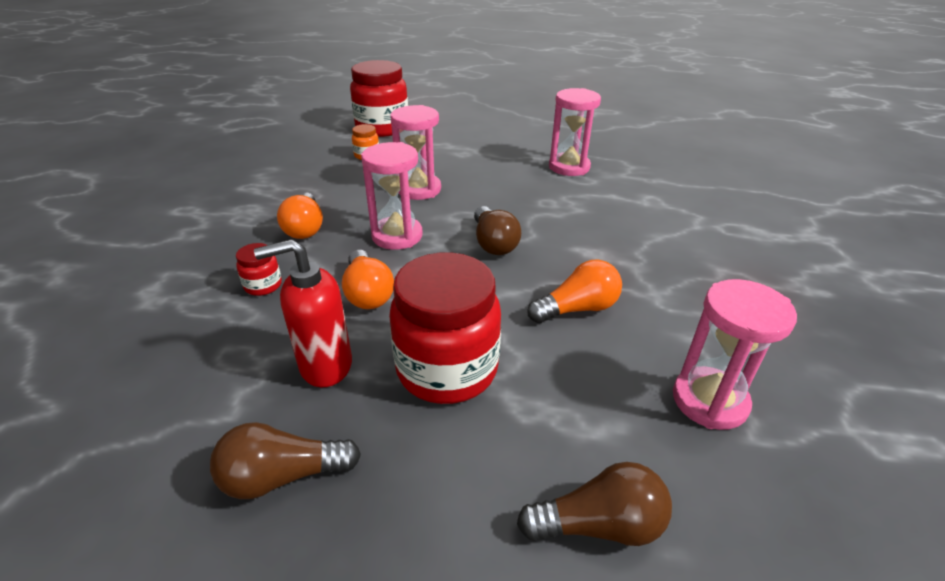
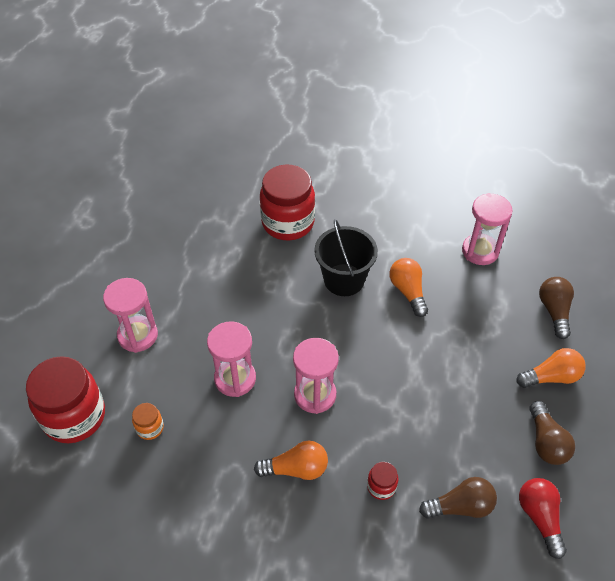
camera: 85 degrees left, 15 degrees up
red soap dispenser [254,239,352,388] -> none
orange light bulb [342,250,394,309] -> orange light bulb moved to [517,348,586,388]
red jar [389,252,501,404] -> red jar moved to [260,165,315,240]
brown light bulb [474,206,521,255] -> brown light bulb moved to [419,477,497,519]
pink hourglass [549,88,601,176] -> pink hourglass moved to [103,278,158,353]
none -> black bucket [314,219,378,296]
none -> red light bulb [519,478,567,559]

